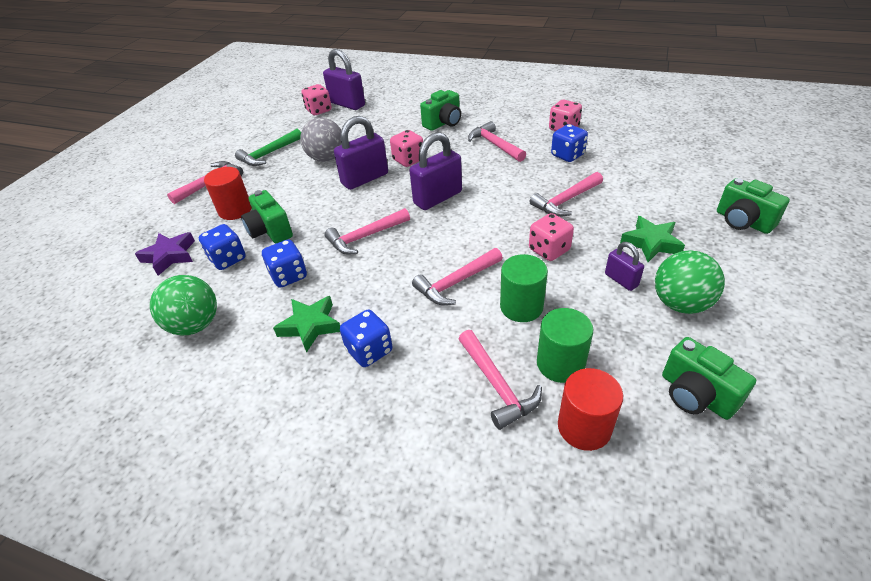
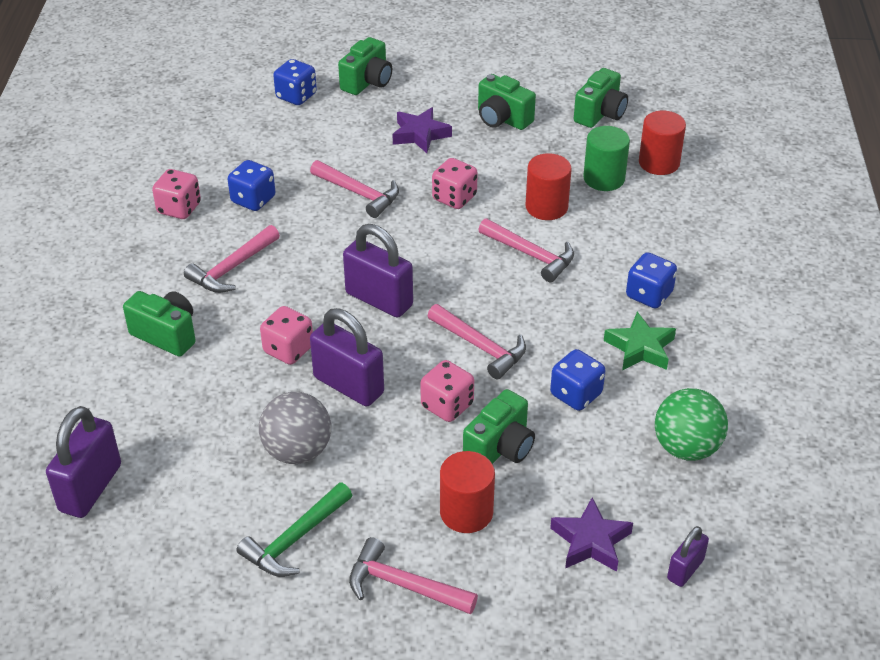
camera: 110 degrees left, 0 degrees up
blue dice [198,224,246,270] -> blue dice moved to [273,59,317,105]
green hammer [235,129,301,166] -> green hammer turned 105 degrees clockwise [237,482,352,577]
pink dice [301,84,332,115] -> pink dice moved to [420,360,474,422]
pink hammer [459,330,542,430] -> none
green cylinder [500,254,548,322] -> red cylinder [525,153,572,220]
purple padlock [605,242,644,291] -> purple padlock moved to [667,526,709,587]
green star [620,216,685,262] -> purple star [393,107,452,153]
green ball [655,250,725,314] -> green camera [478,74,536,130]

